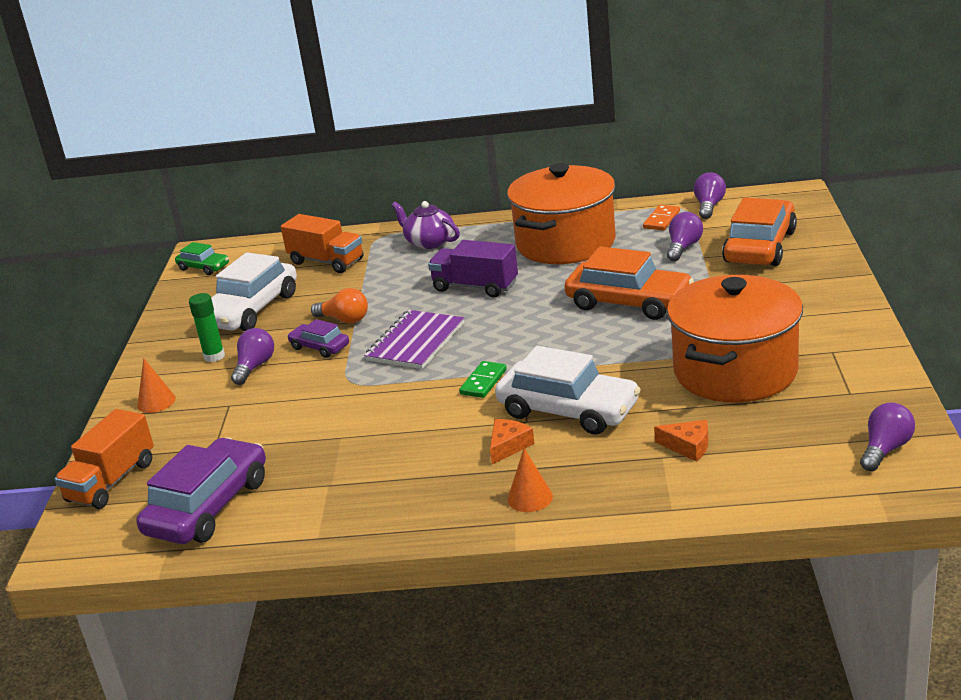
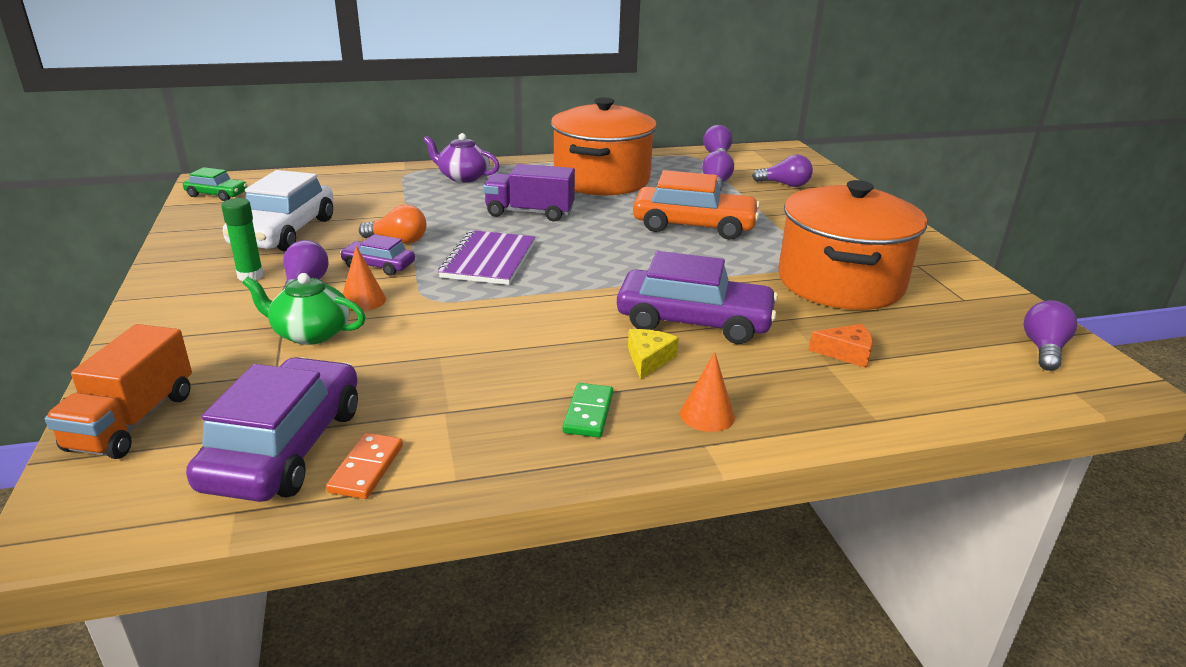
camera: 20 degrees left, 0 degrees up
orange cone [137,358,176,413] -> orange cone moved to [343,246,386,311]
orange truck [281,214,364,273] -> none
green domino [459,361,507,398] -> green domino moved to [563,383,613,438]
orange cheese [490,419,535,464] -> yellow cheese [628,329,679,380]
white car [495,346,641,434] -> purple car [617,251,778,344]
orange domino [643,205,680,231] -> orange domino moved to [326,433,403,499]
orange car [722,198,797,266] -> purple light bulb [752,155,813,187]
none -> green teapot [243,273,366,345]

